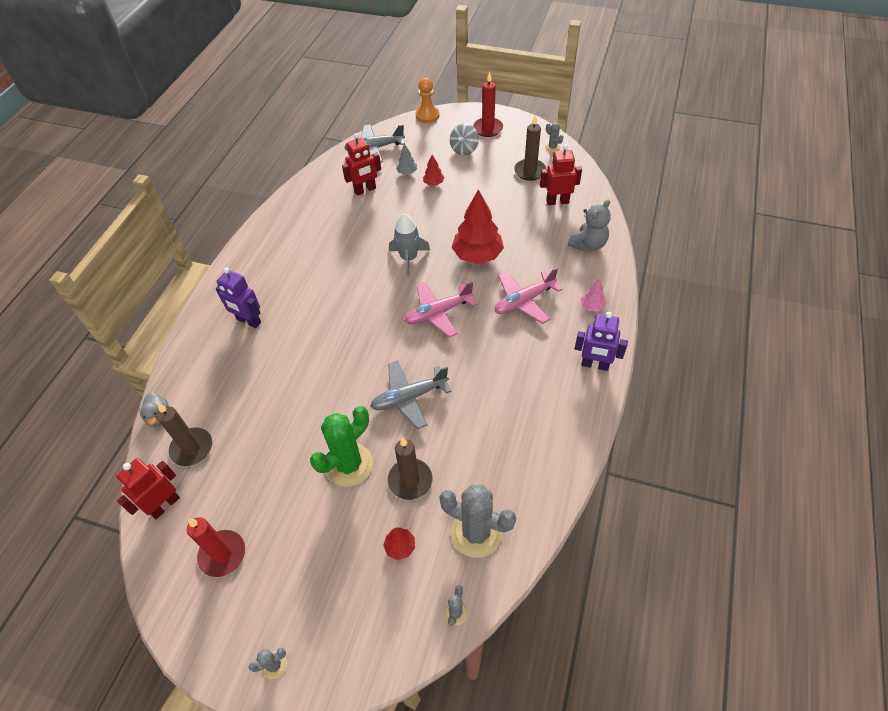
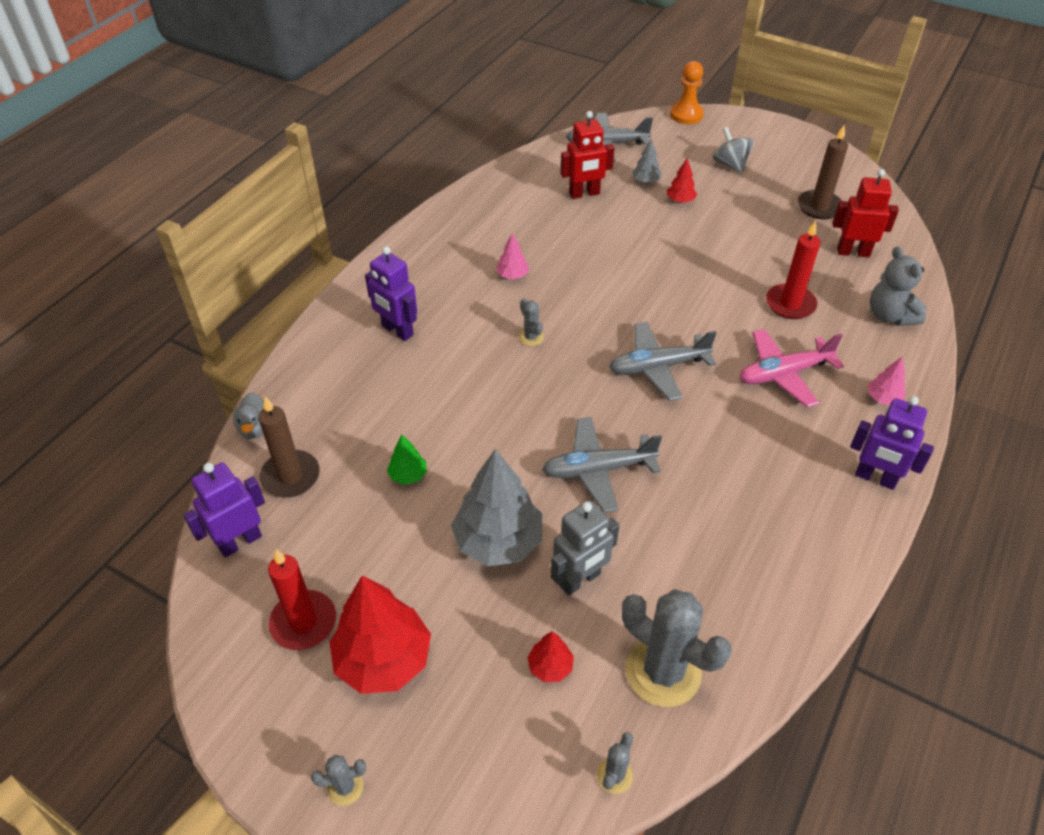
camera: 10 degrees right, 5 degrees down
red robot [116,458,180,519] -> purple robot [184,462,265,558]
green cactus [310,406,373,487] -> grey tree [451,449,542,566]
brown candle [388,437,432,500] -> grey robot [551,500,619,596]
grey rocket [389,213,430,276] -> none
pink plane [404,282,477,338] -> grey plane [609,322,716,401]
grey spinning top [450,123,479,155] -> grey spinning top turned 120 degrees clockwise [713,127,754,173]
red tree [451,189,504,264] -> red tree moved to [329,575,431,694]
red candle [473,72,503,137] -> red candle moved to [766,221,820,319]
grey cactus [545,123,563,152] -> grey cactus moved to [518,298,544,346]
grey teddy bear [568,199,611,251] -> grey teddy bear turned 105 degrees clockwise [870,246,926,326]
none -> green tree [387,435,427,485]
none -> pink tree [496,233,529,279]

